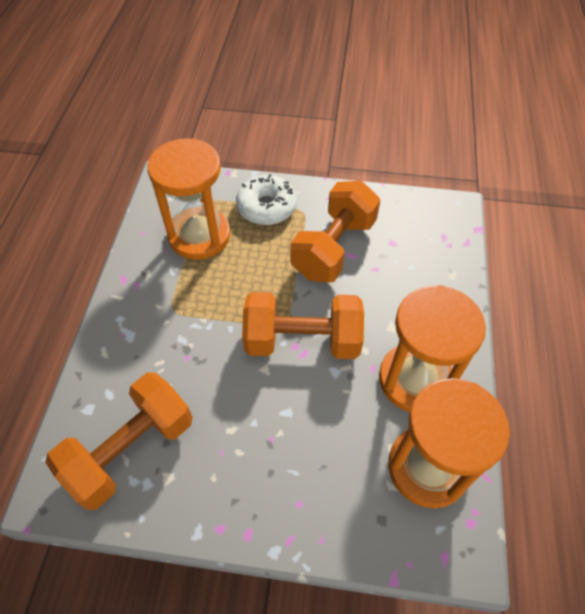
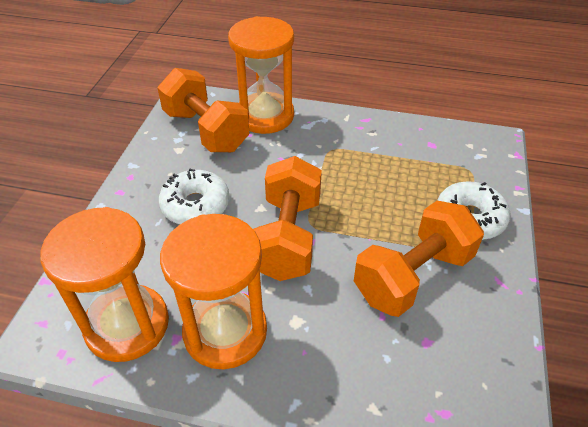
camera: 95 degrees right, 10 degrees down
orange hourglass [147,138,230,260] -> orange hourglass moved to [228,16,294,134]
orange dumbbell [290,181,380,283] -> orange dumbbell turned 75 degrees counterclockwise [354,201,484,317]
none -> white donut [159,169,230,224]

